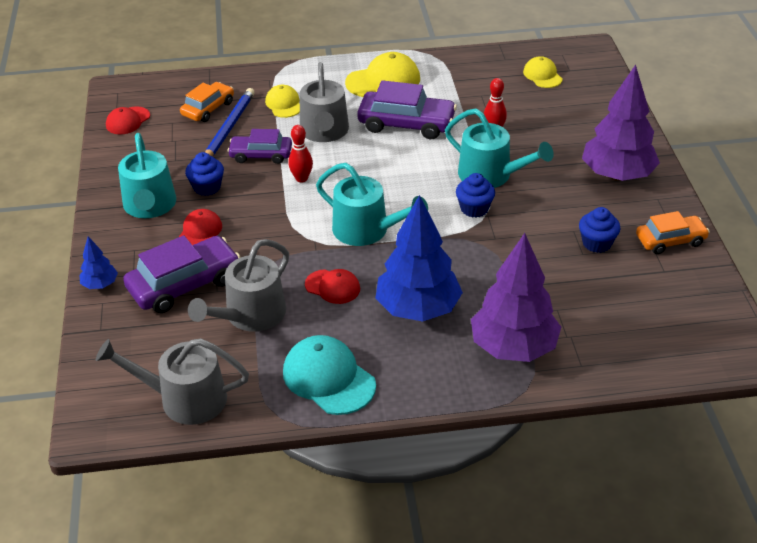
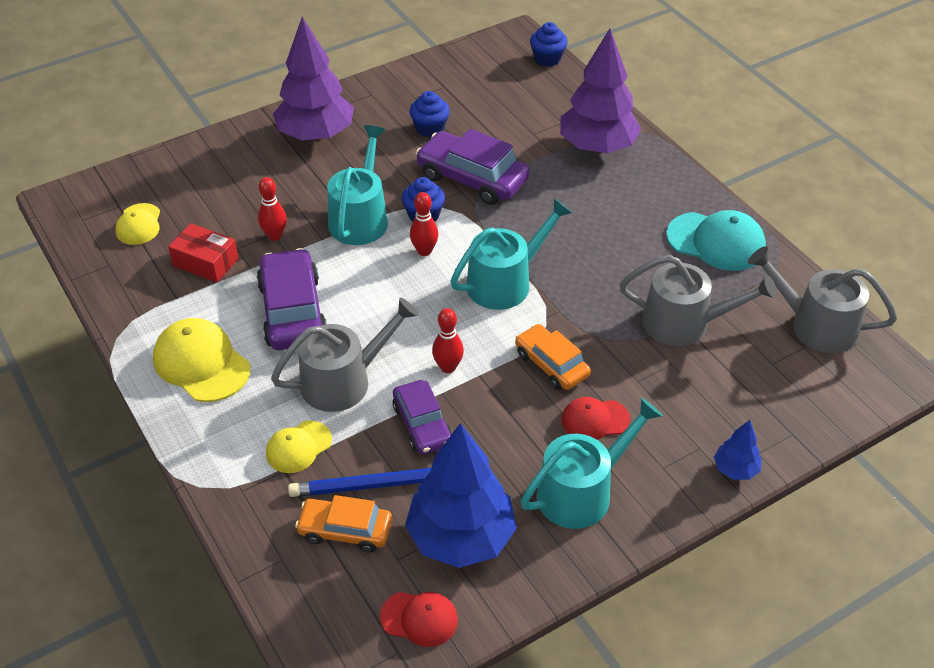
camera: 115 degrees left, 5 degrees up
grey watering can [96,338,249,425] -> grey watering can turned 135 degrees clockwise [748,246,897,353]
purple car [123,236,241,313] -> purple car moved to [416,129,530,205]
blue cupcake [185,152,224,196] -> blue cupcake moved to [530,22,568,67]
turquoise cap [283,335,376,415] -> turquoise cap turned 90 degrees counterclockwise [666,210,766,271]
red cap [305,269,360,304] -> none
turquoise watering can [316,163,428,246] -> turquoise watering can turned 45 degrees clockwise [450,198,572,310]
blue tree [375,195,463,322] -> blue tree moved to [405,423,517,568]
yellow cap [523,56,563,88] -> yellow cap turned 45 degrees counterclockwise [115,203,160,245]
orange car [636,211,710,254] -> orange car moved to [515,324,591,390]
none -> red box [168,223,239,283]
none -> red bowling pin [410,192,438,256]

